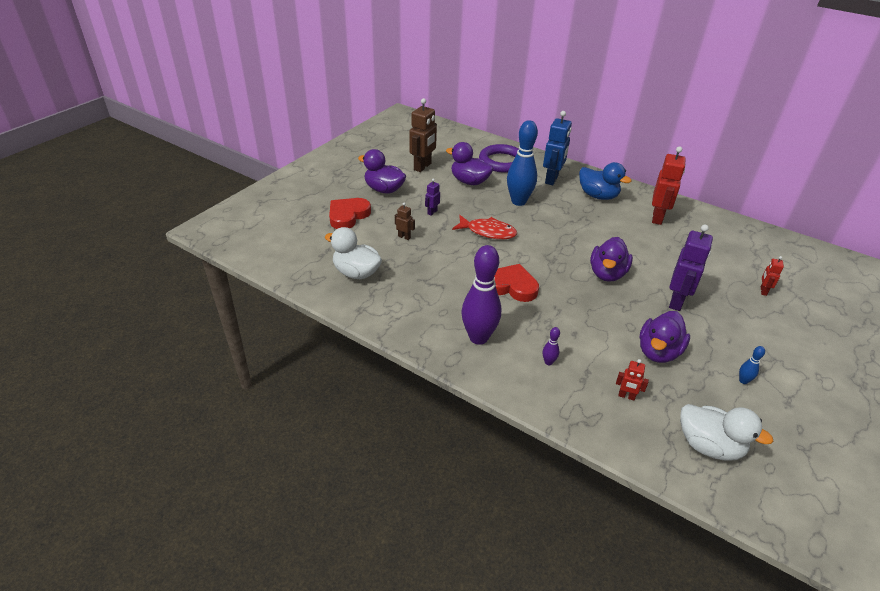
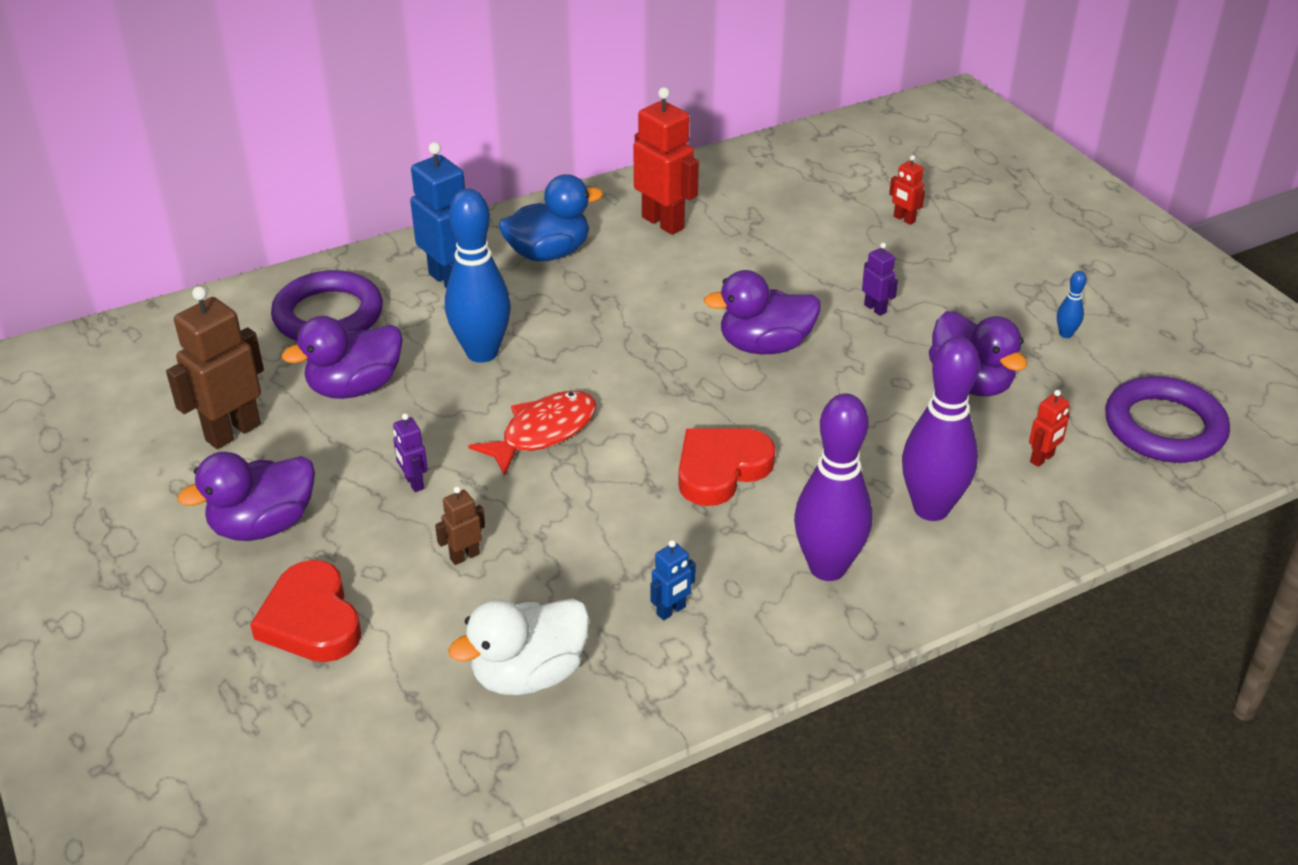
camera: 60 degrees left, 0 degrees up
brown robot [409,98,437,172] -> brown robot turned 105 degrees counterclockwise [166,286,264,449]
purple bowling pin [543,327,560,365] -> purple bowling pin [902,337,980,521], size x2.45
purple duck [590,237,633,282] -> purple duck turned 120 degrees clockwise [704,270,821,354]
purple robot [669,224,713,311] -> purple robot [862,243,898,316], size x0.49
white duck [680,404,774,461] -> purple ring [1105,376,1230,463]
none -> blue robot [650,540,696,620]

